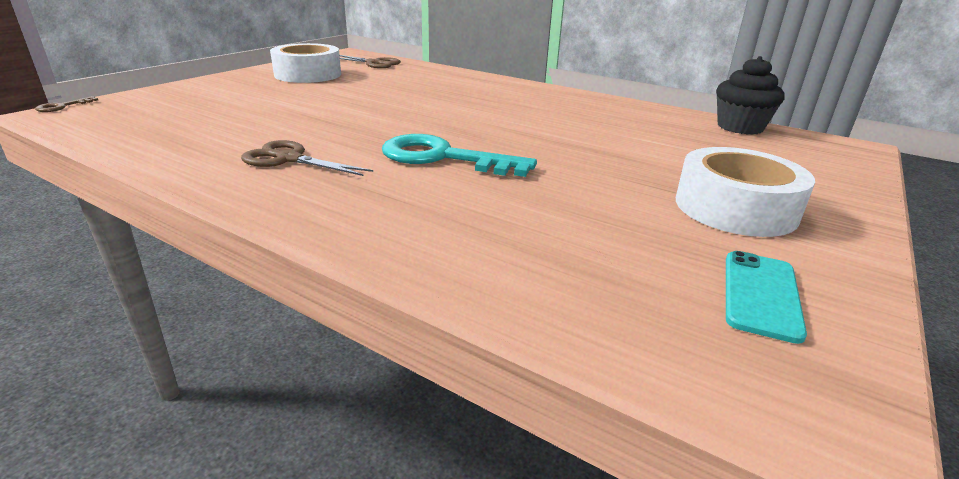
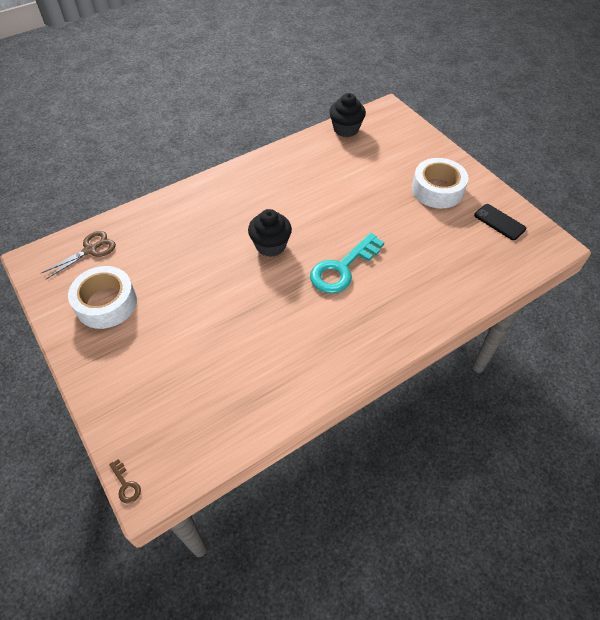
camera: 65 degrees left, 25 degrees up
brown scissors [241,140,373,176] -> none
turquoise phone [726,251,807,344] -> black phone [474,204,526,240]
none -> black cupcake [248,209,292,257]

